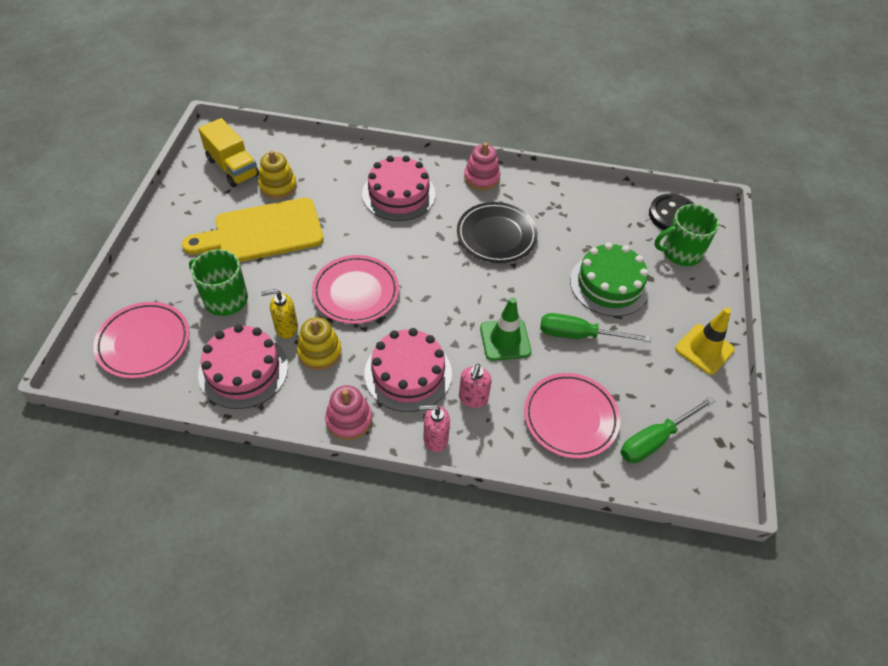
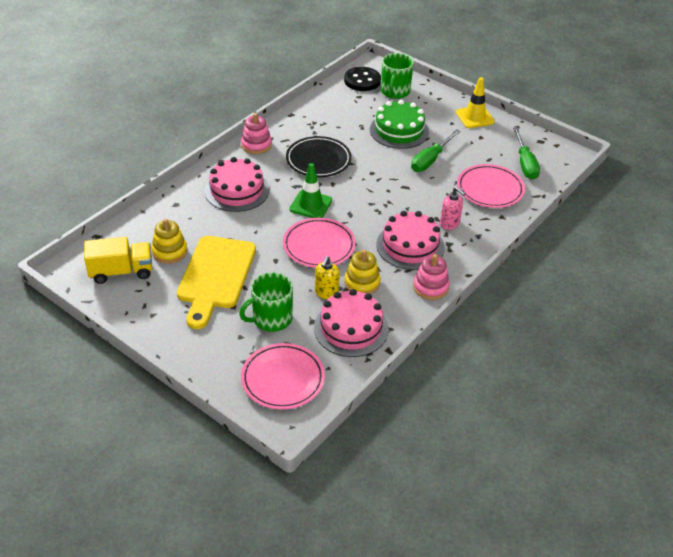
camera: 60 degrees left, 10 degrees down
pink soap dispenser [419,405,450,452] -> none
green traffic cone [480,297,531,361] -> green traffic cone moved to [289,163,332,218]

